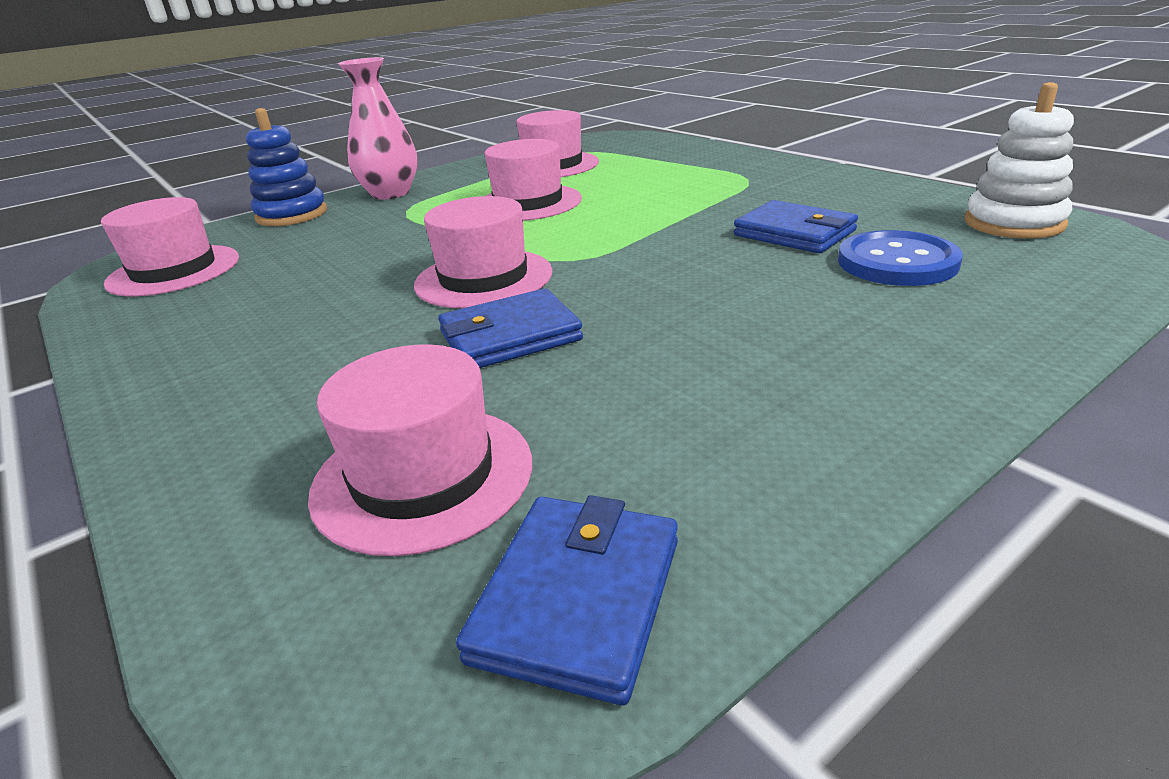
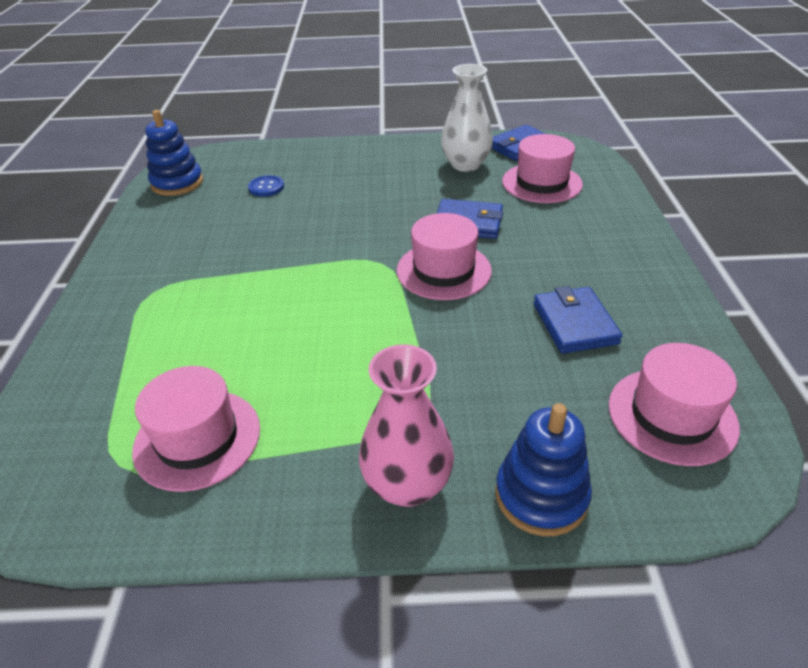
camera: 145 degrees left, 10 degrees up
pink hat [485,139,582,221] -> none
blue wallet [734,200,858,253] -> blue wallet moved to [534,286,623,353]
blue button [838,230,963,286] -> blue button [248,175,284,197], size x0.59
white stacking toy [965,82,1074,239] -> blue stacking toy [145,110,203,196]
none -> white vase [441,64,493,172]

